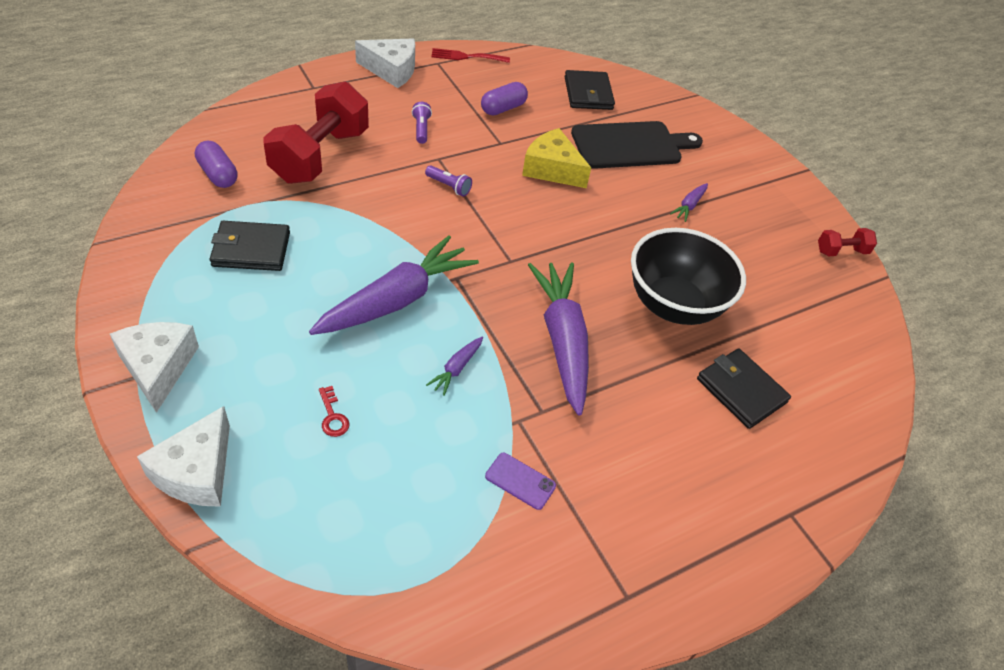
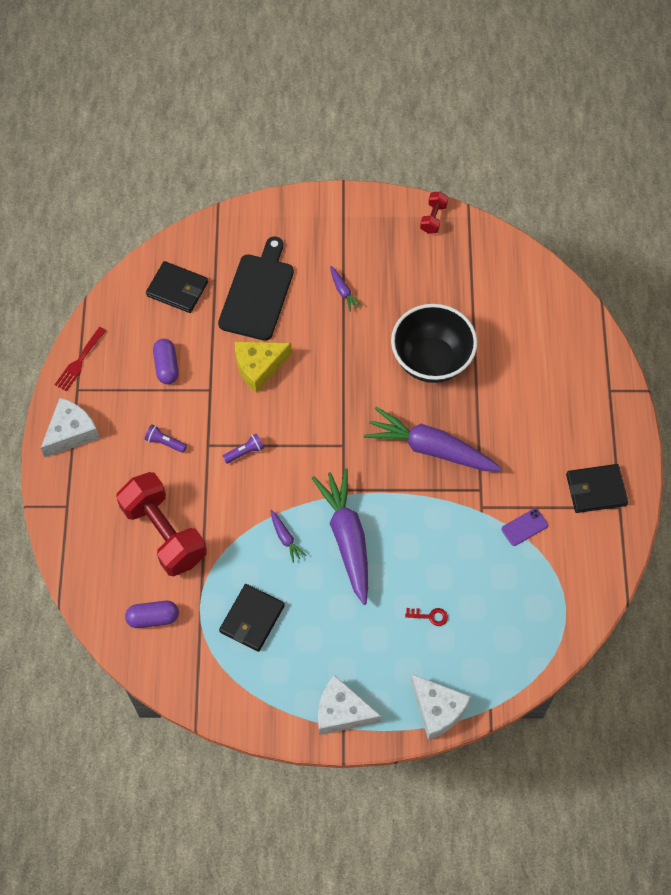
camera: 55 degrees left, 15 degrees up
purple carrot [426,337,483,396] -> purple carrot moved to [270,510,307,563]
black wallet [697,348,791,429] -> black wallet moved to [566,464,628,513]

